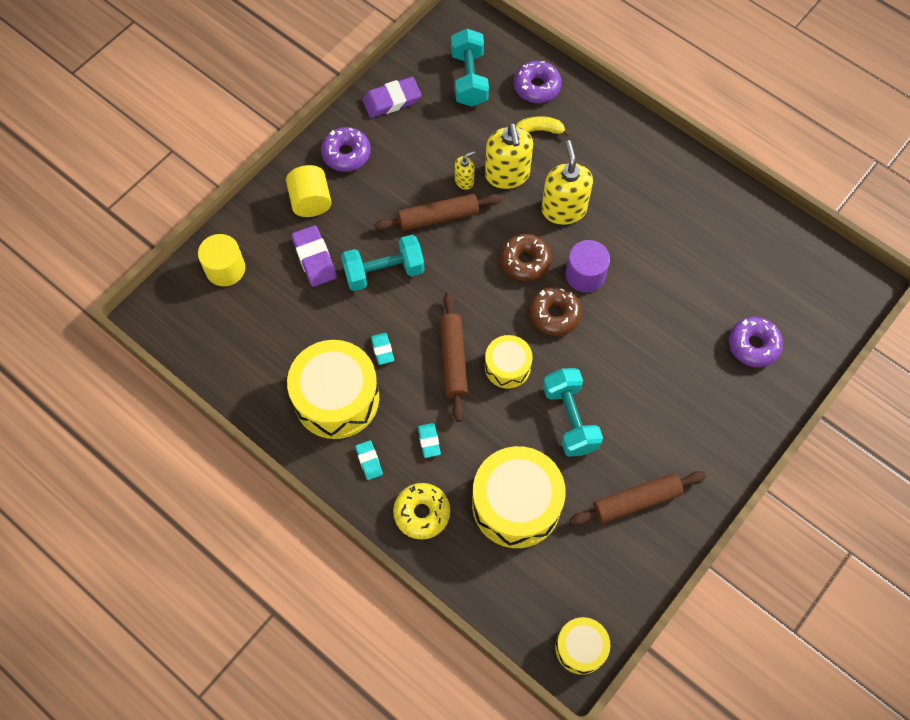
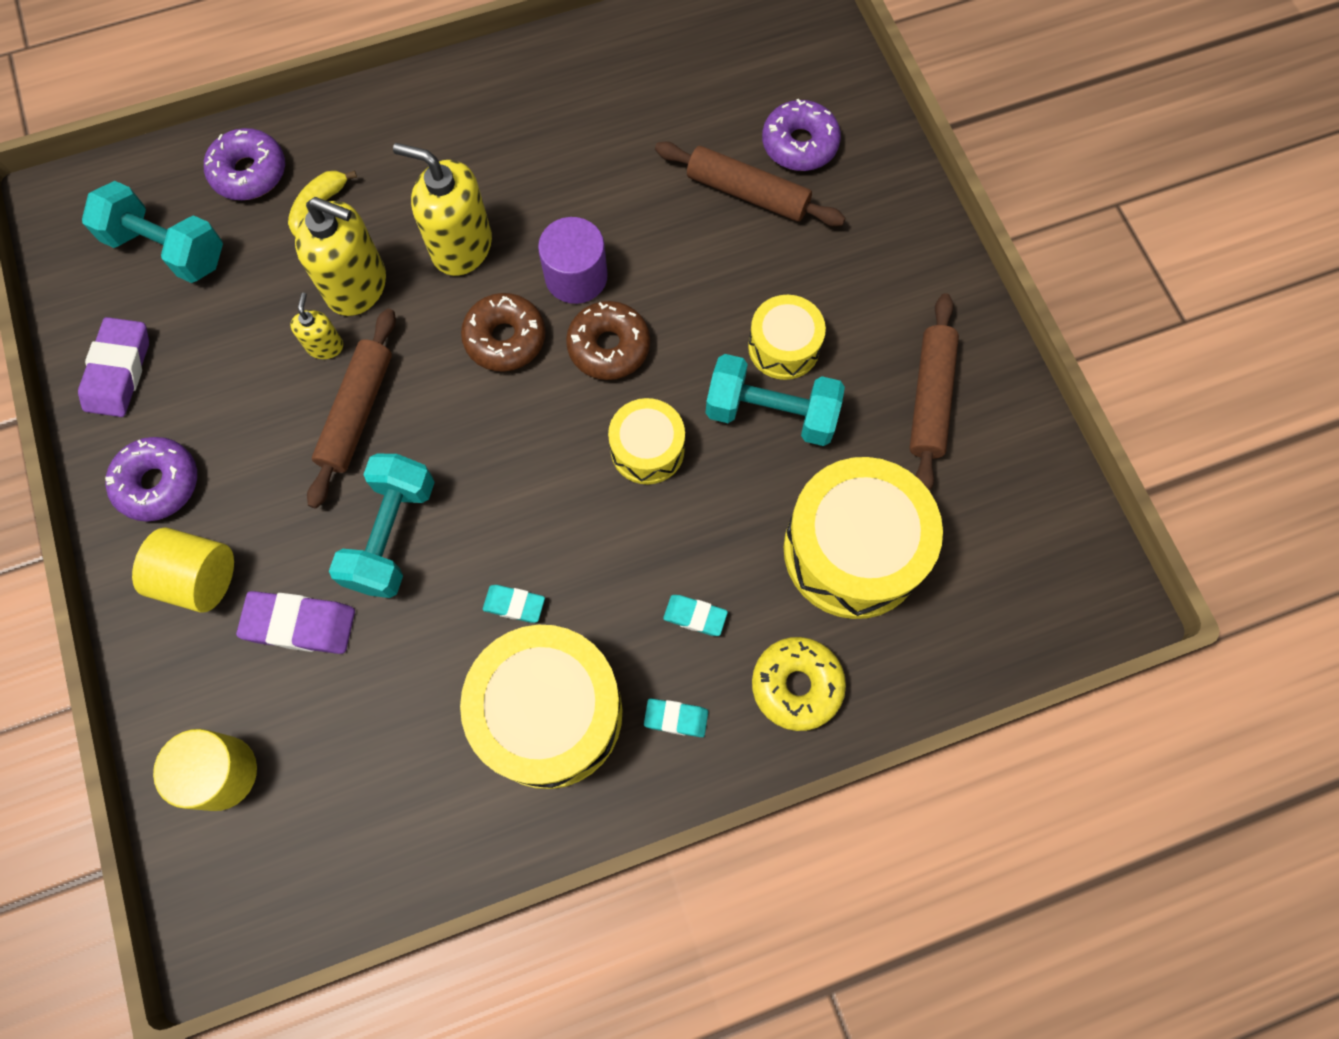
camera: 60 degrees left, 5 degrees up
brown rolling pin [440,292,468,422] -> brown rolling pin moved to [655,141,846,227]
yellow drum [555,617,610,675] -> yellow drum moved to [748,295,826,380]

